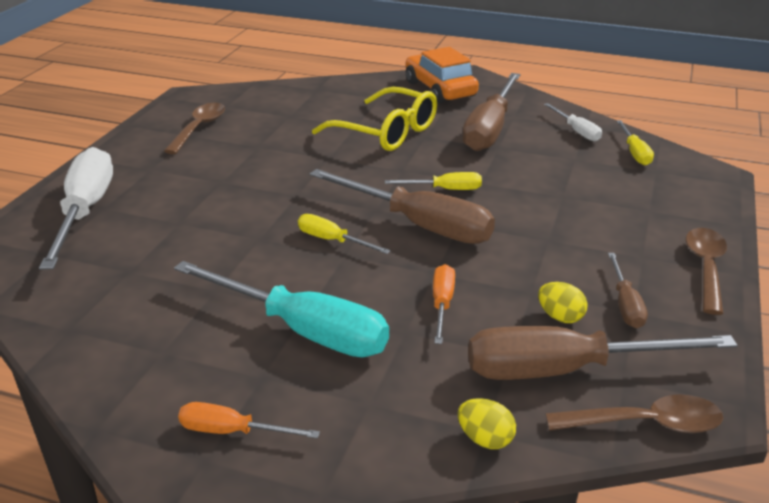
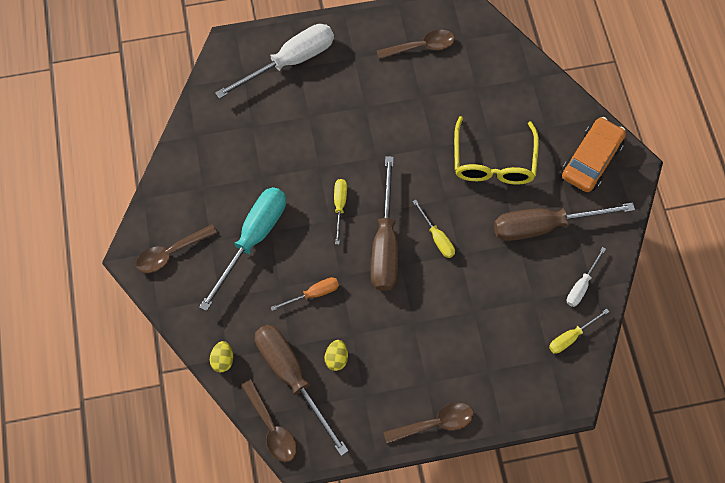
camera: 60 degrees right, 35 degrees up
turquoise screwdriver [174,261,389,357] -> turquoise screwdriver turned 150 degrees counterclockwise [199,187,286,311]
orange screwdriver [178,402,320,439] -> brown spoon [136,224,217,273]
brown screwdriver [608,253,648,328] -> none

